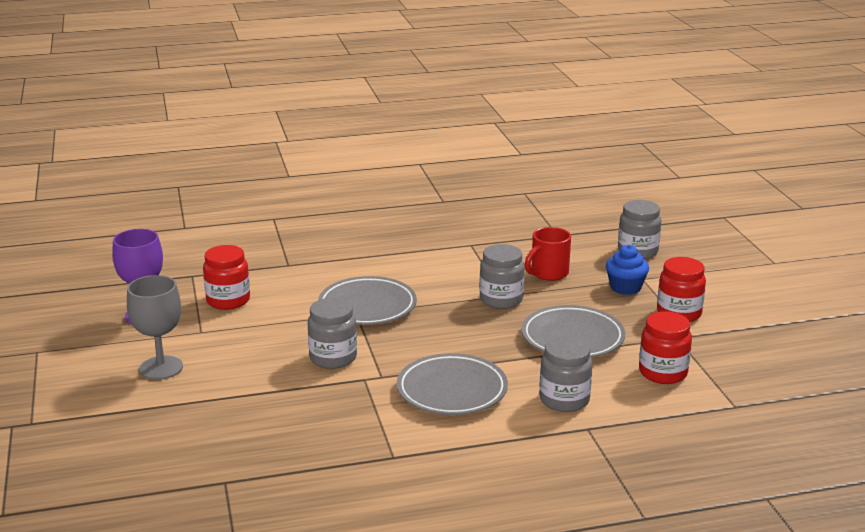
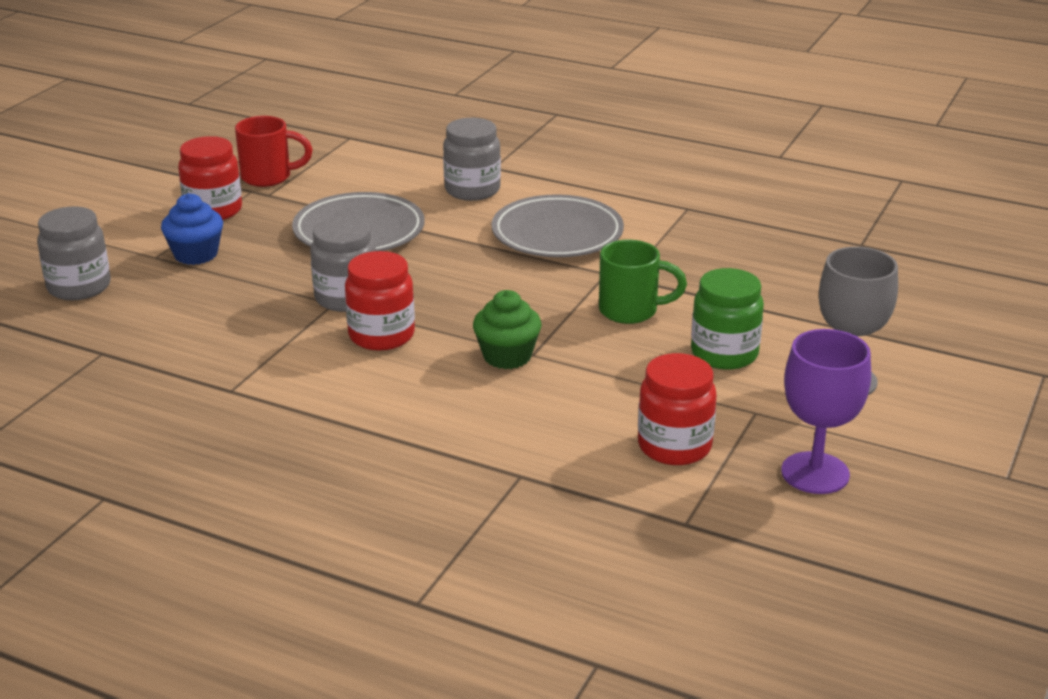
camera: 140 degrees left, 5 degrees up
grey jar [308,298,357,369] -> green mug [599,240,687,324]
grey plate [318,276,417,325] -> green cupcake [473,290,542,369]
red mug [525,227,571,281] -> red mug moved to [235,116,313,187]
red jar [639,311,692,384] -> red jar moved to [345,251,415,351]
none -> green jar [691,268,764,370]

